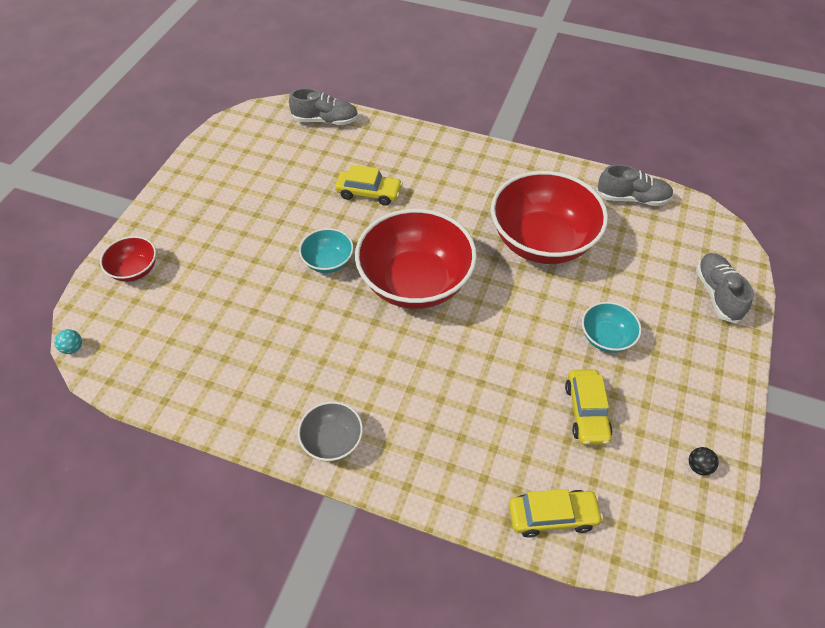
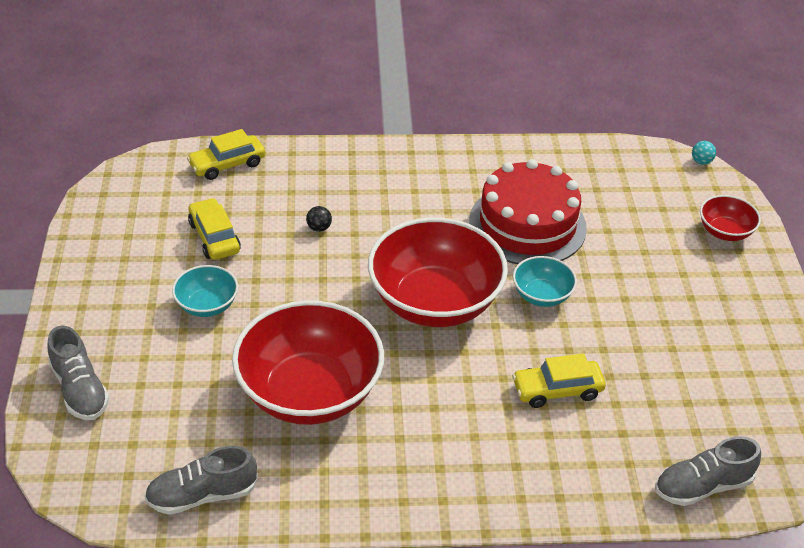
camera: 155 degrees right, 10 degrees down
grey bowl [298,401,363,461] -> none
black ball [689,447,719,475] -> black ball moved to [306,206,332,232]
none -> red cake [469,159,587,264]

